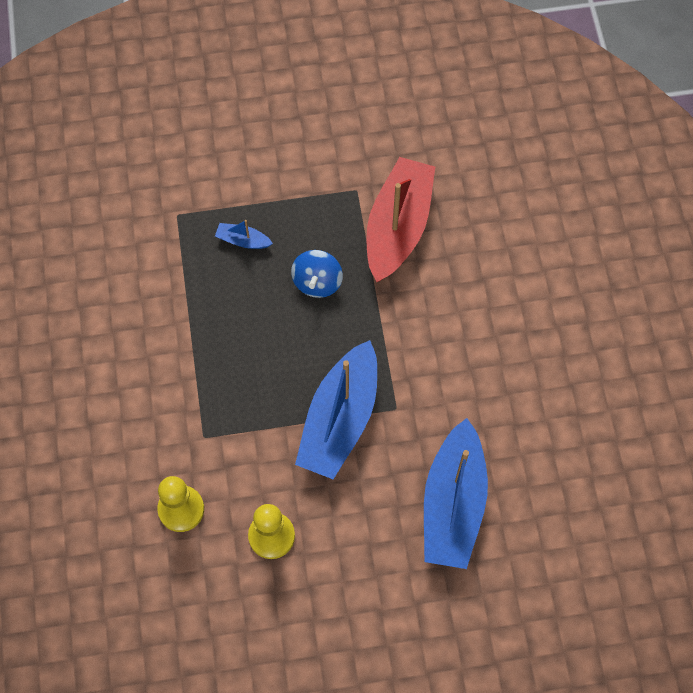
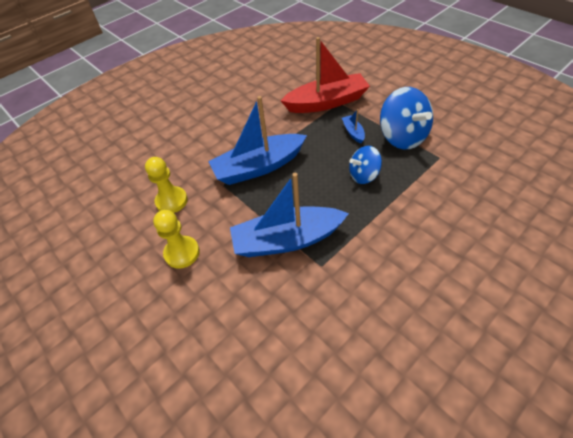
camera: 60 degrees right, 15 degrees down
red boat [366,157,435,282] -> red boat moved to [280,37,370,113]
blue boat [424,418,488,569] -> blue boat moved to [208,96,307,185]
none -> blue spinning top [380,87,433,149]

